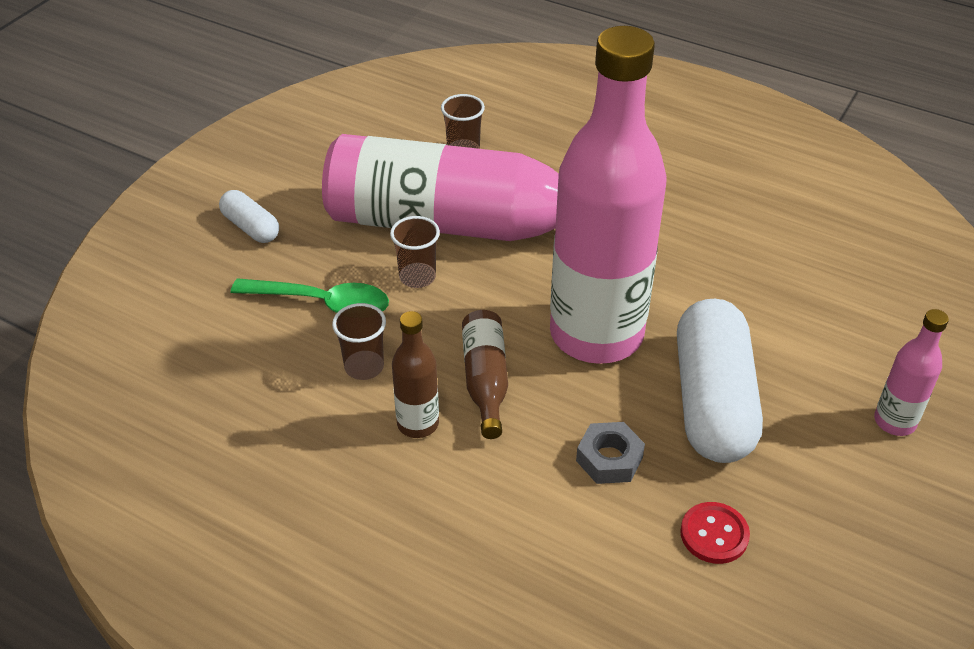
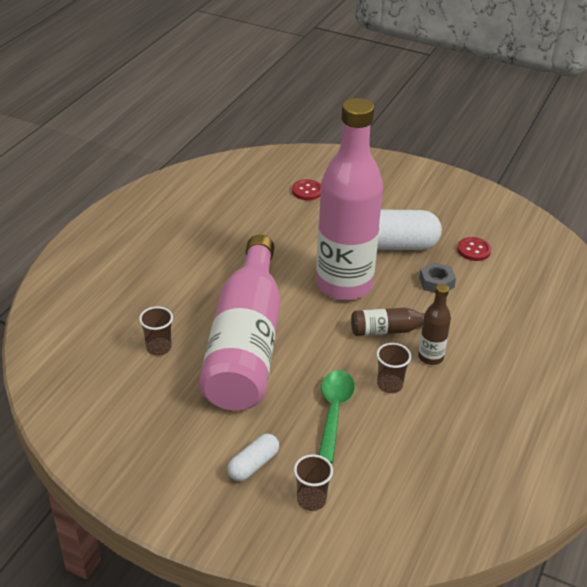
camera: 95 degrees left, 5 degrees down
brown cup [390,216,440,288] -> brown cup moved to [294,454,333,511]
pink bottle [874,309,949,436] -> none
none -> red button [292,179,321,200]

